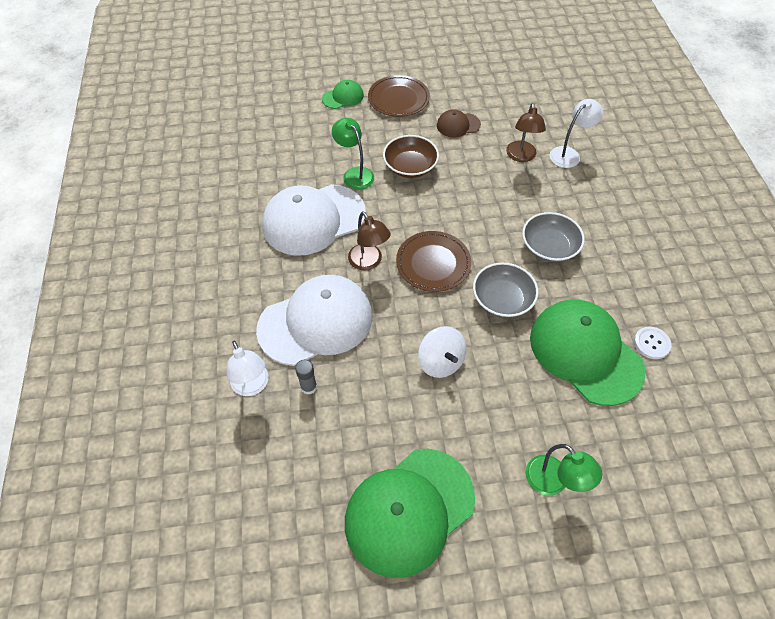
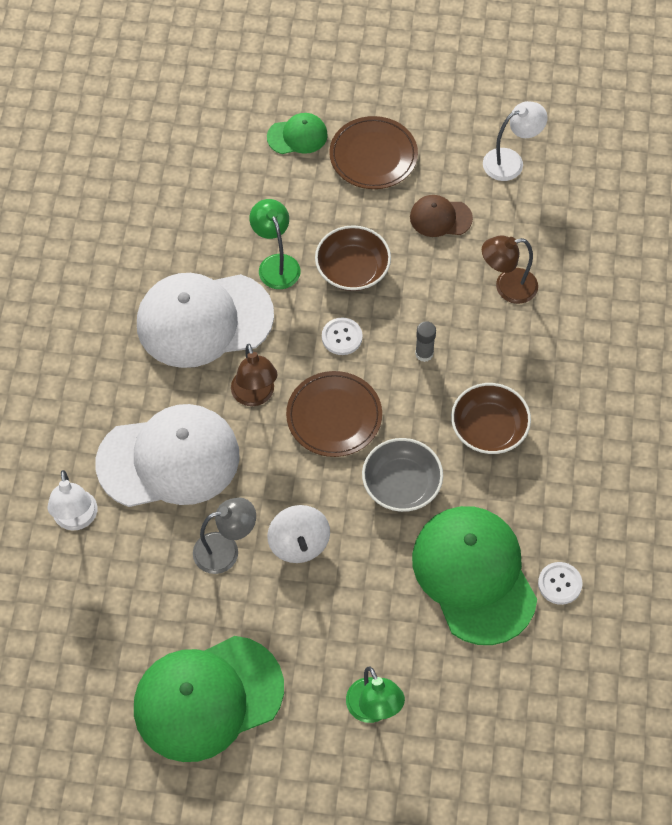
camera: 15 degrees right, 5 degrees up
grey glue stick [295,360,317,395] -> grey glue stick moved to [415,321,436,362]
brown lamp [506,103,546,162] -> brown lamp turned 60 degrees clockwise [482,236,538,304]
grey bowl [522,212,585,262] -> brown bowl [451,383,531,454]
white lamp [550,99,603,168] -> white lamp moved to [483,101,548,181]
none -> grey lamp [193,498,256,574]
none -> white button [322,318,363,355]

